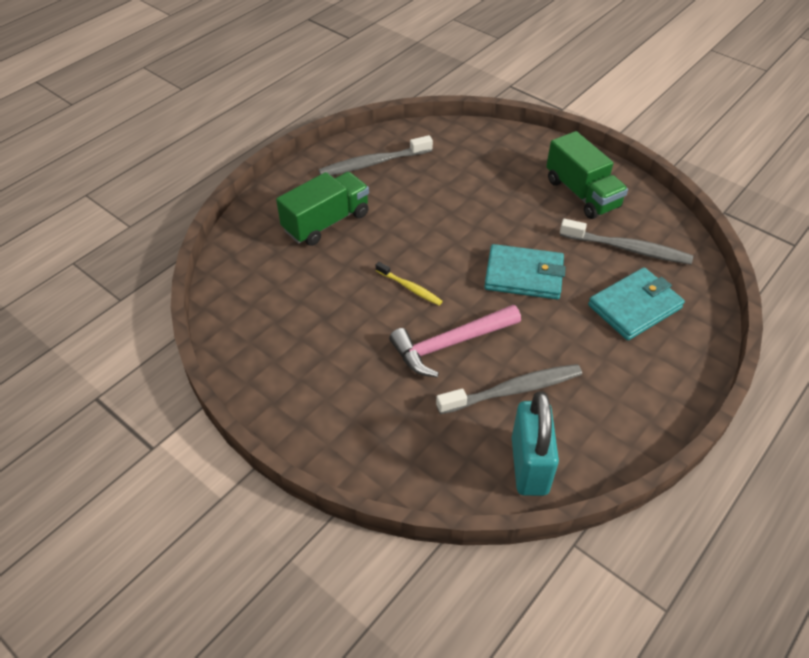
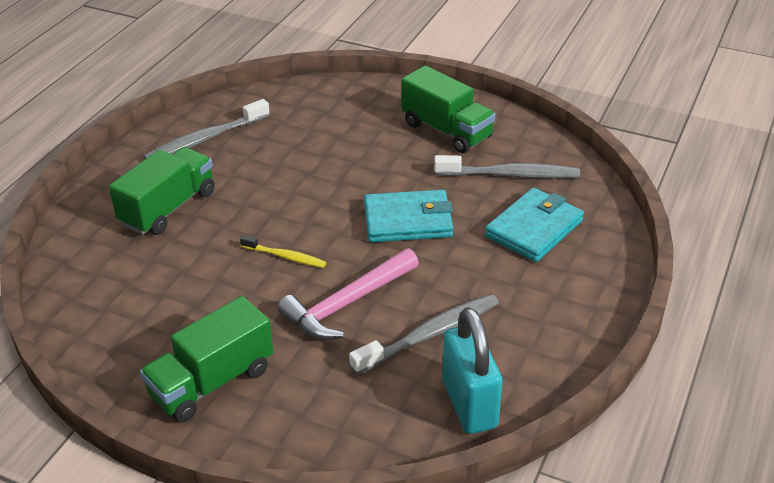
camera: 15 degrees left, 10 degrees down
none -> green truck [140,296,274,423]

